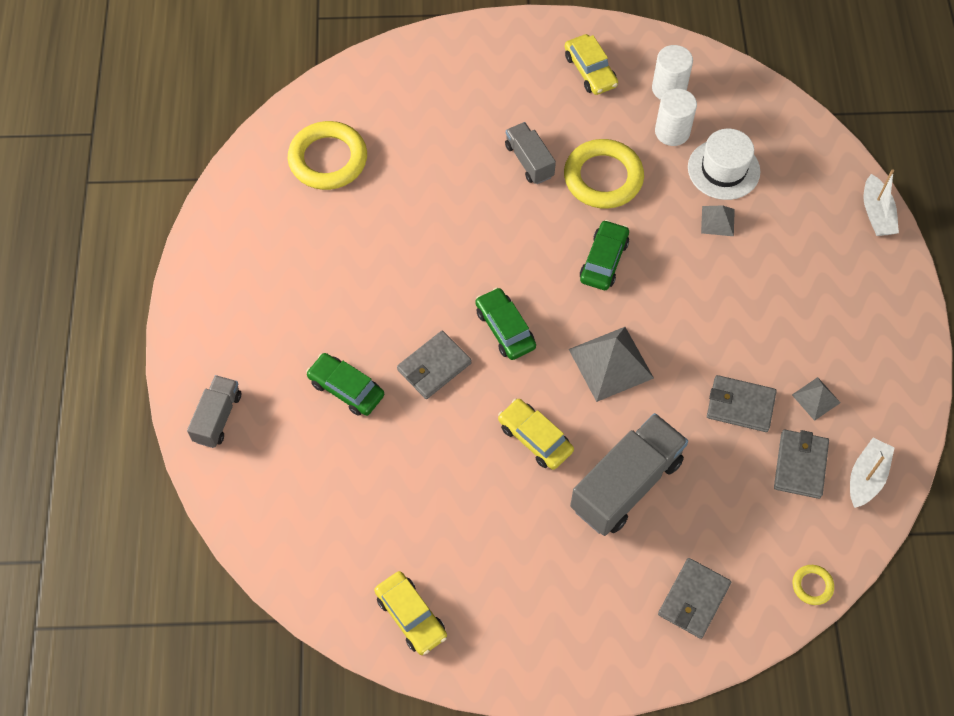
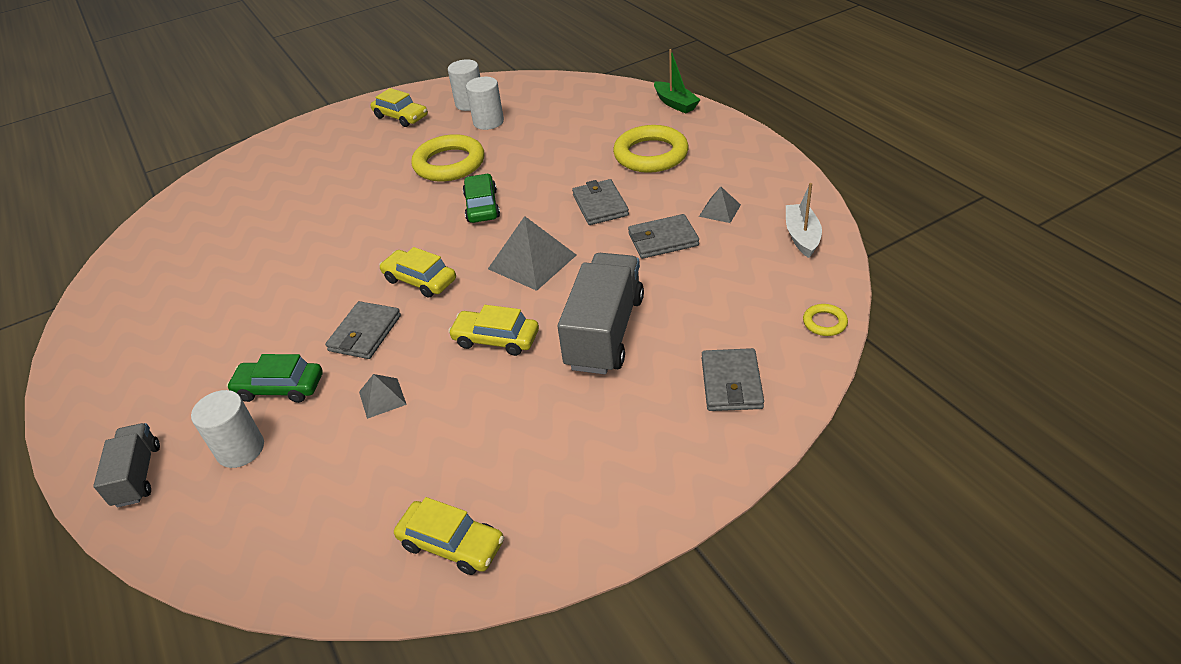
camera: 25 degrees left, 20 degrees down
yellow ring [288,121,367,190] -> yellow ring moved to [613,125,689,173]
green car [475,287,536,360] -> yellow car [379,247,456,298]
grey truck [505,122,556,184] -> none
white hat [688,129,760,200] -> none
grey pyramid [701,205,735,236] -> grey pyramid moved to [359,374,407,419]
grey wallet [774,430,829,499] -> grey wallet moved to [572,179,629,225]
white boat [863,169,899,236] -> green boat [654,49,701,114]
none -> white cylinder [191,390,264,468]

